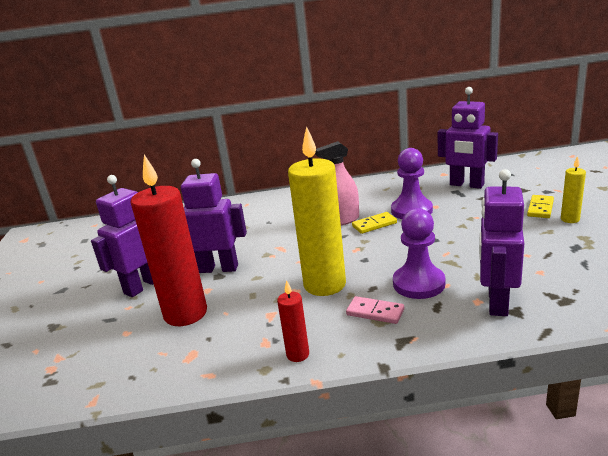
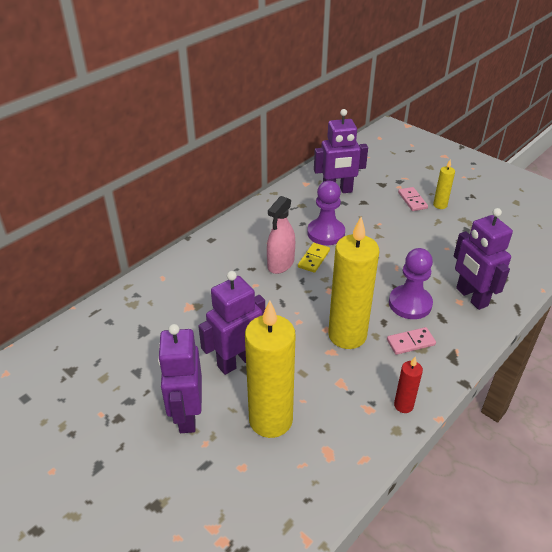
camera: 45 degrees left, 15 degrees up
red candle [131,155,207,326] -> yellow candle [245,300,296,438]
yellow domino [527,195,554,218] -> pink domino [398,187,428,211]

